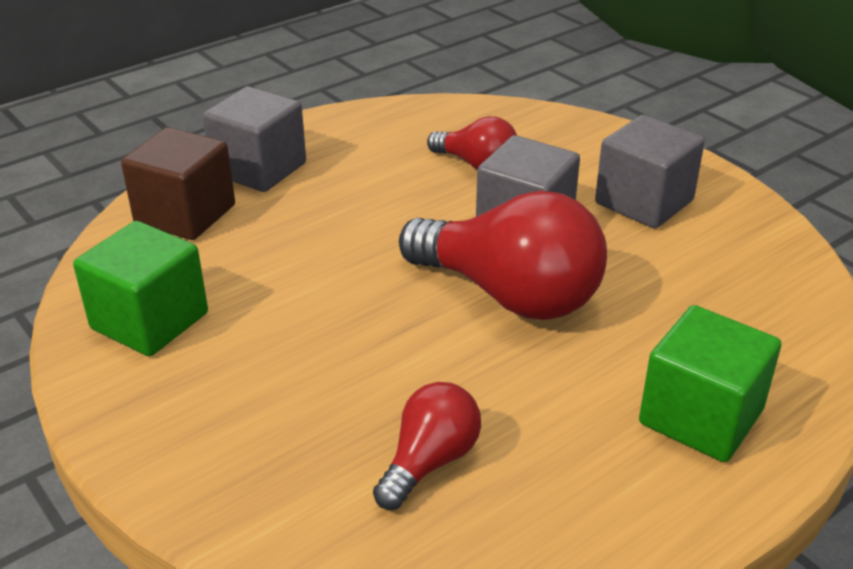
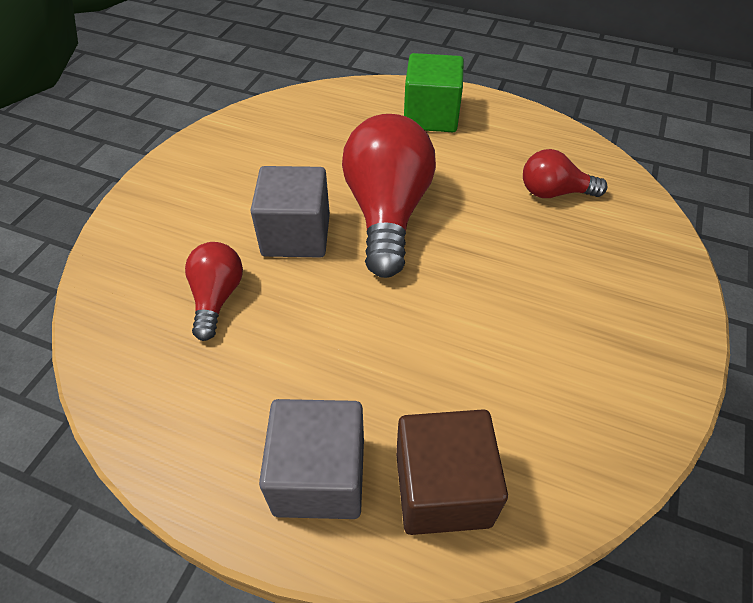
camera: 120 degrees left, 15 degrees up
green cube [73,221,208,356] -> none
grey cube [595,115,705,228] -> none

